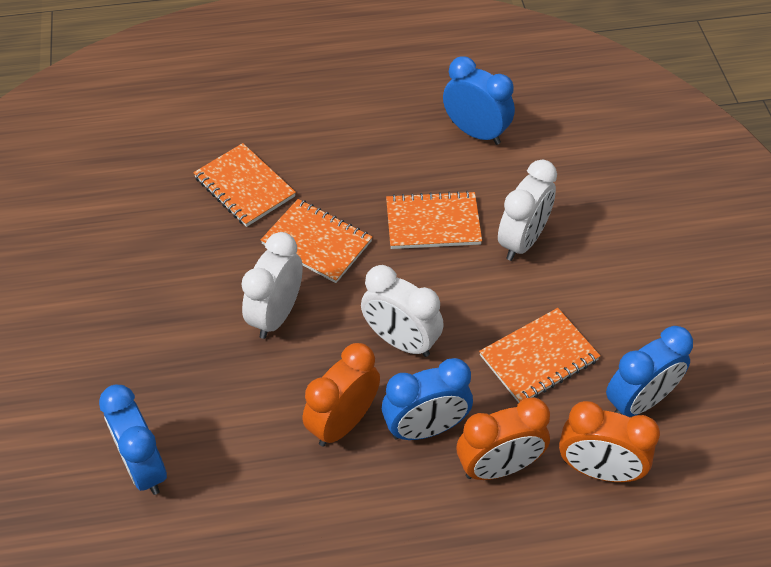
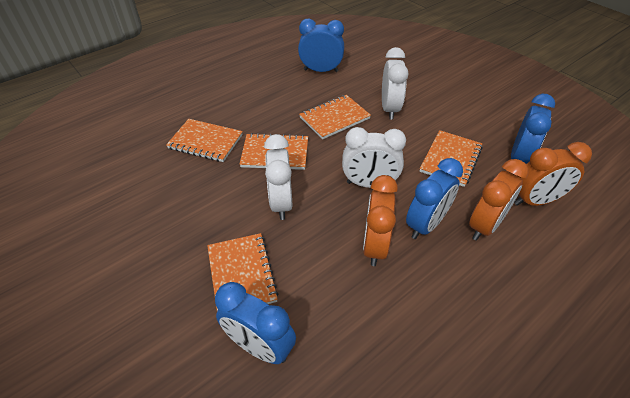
camera: 30 degrees left, 5 degrees down
none -> orange notebook [207,233,279,311]

